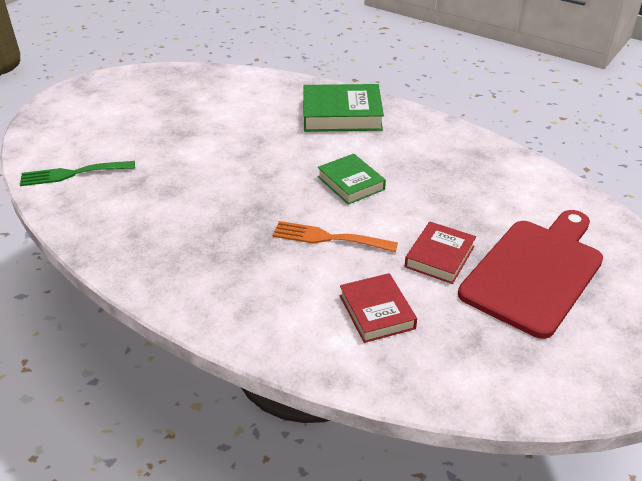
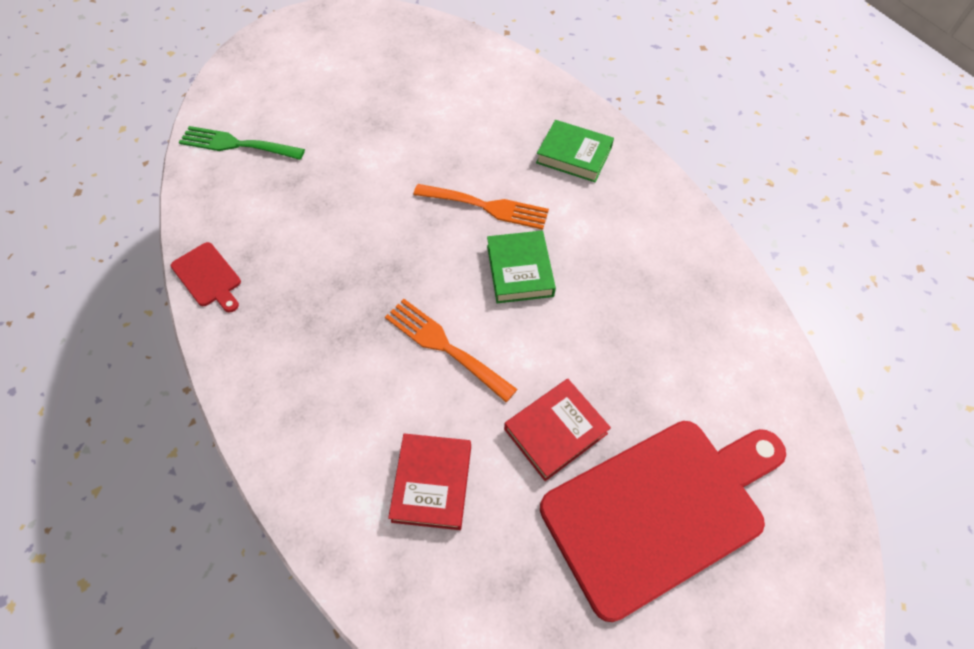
camera: 25 degrees right, 20 degrees up
green book [304,84,384,132] -> green book [536,120,614,182], size x0.63
none -> red cutting board [171,242,241,313]
none -> orange fork [413,184,549,230]

